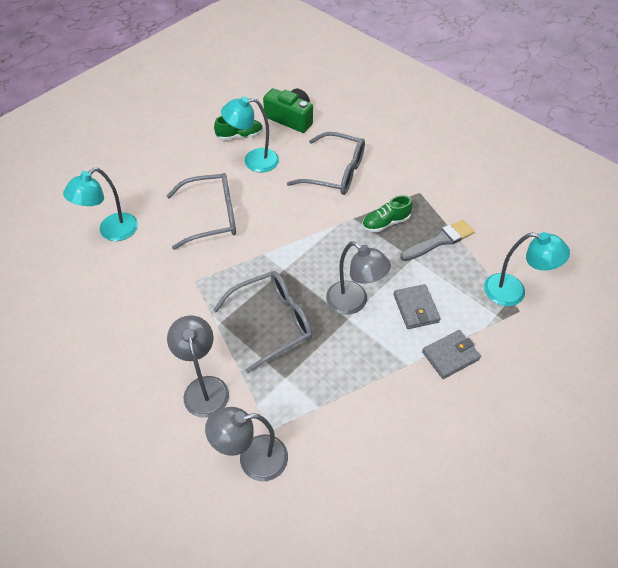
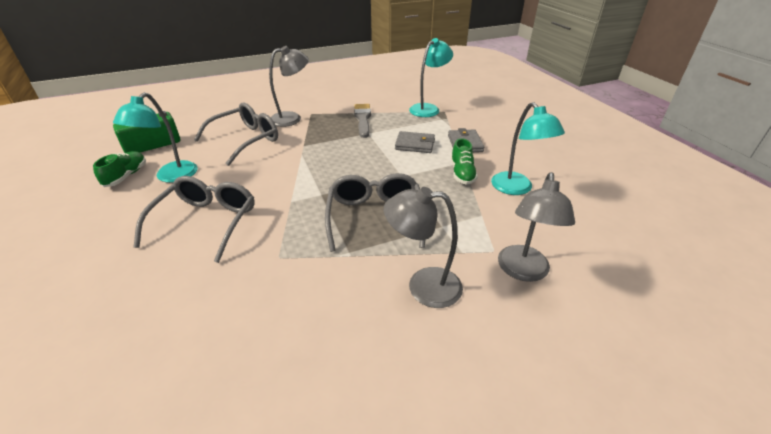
camera: 65 degrees left, 15 degrees down
turquoise lamp [63,168,138,241] -> turquoise lamp moved to [491,102,565,195]
grey lamp [326,242,391,315] -> grey lamp moved to [269,46,309,127]
green shoe [362,195,413,233] -> green shoe moved to [451,138,478,185]

